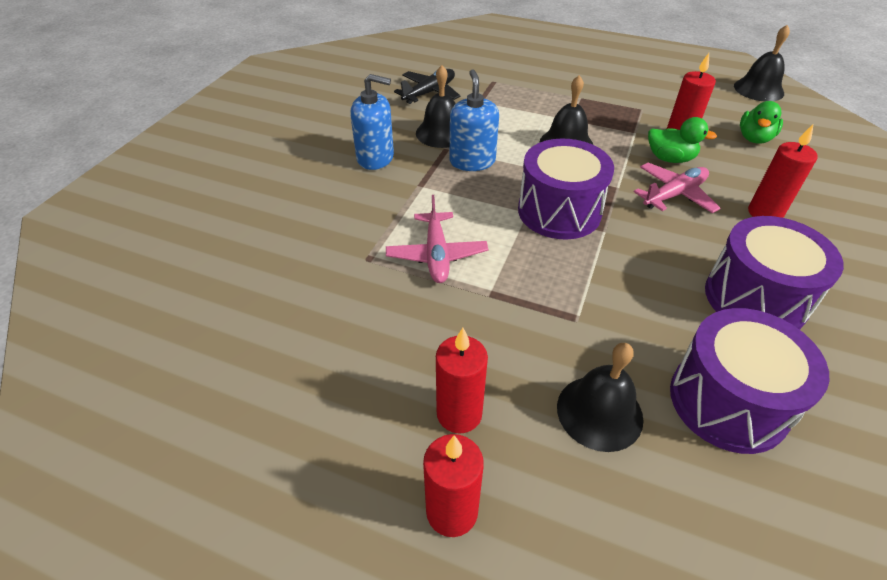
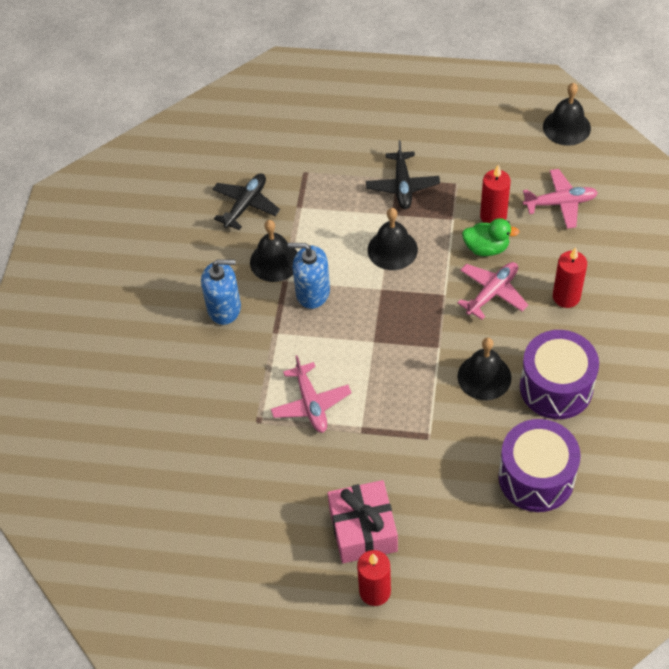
camera: 10 degrees left, 10 degrees up
red candle [436,328,488,434] -> pink gift [328,480,398,563]
blue soap dispenser [450,69,499,171] -> blue soap dispenser turned 60 degrees counterclockwise [288,243,330,309]
purple drum [518,139,614,240] -> none
black bell [557,343,644,452] -> black bell moved to [458,338,511,400]
green duck [740,101,783,144] -> pink plane [523,169,598,229]
none -> black plane [366,140,440,209]

